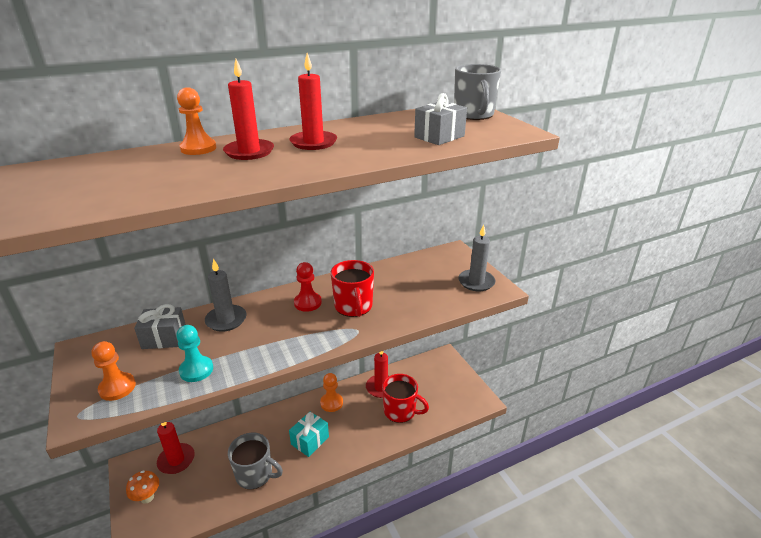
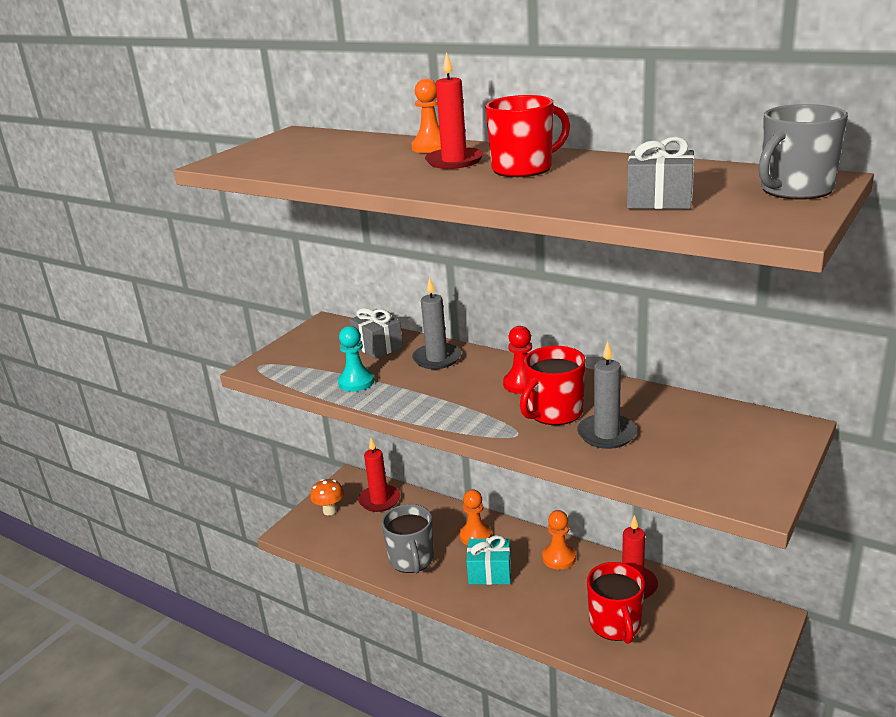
camera: 60 degrees right, 5 degrees down
orange pawn [92,341,136,401] -> orange pawn moved to [459,490,491,545]
red candle [289,53,337,150] -> red mug [485,95,570,177]
grey candle [458,225,495,291] -> grey candle moved to [577,341,637,449]

